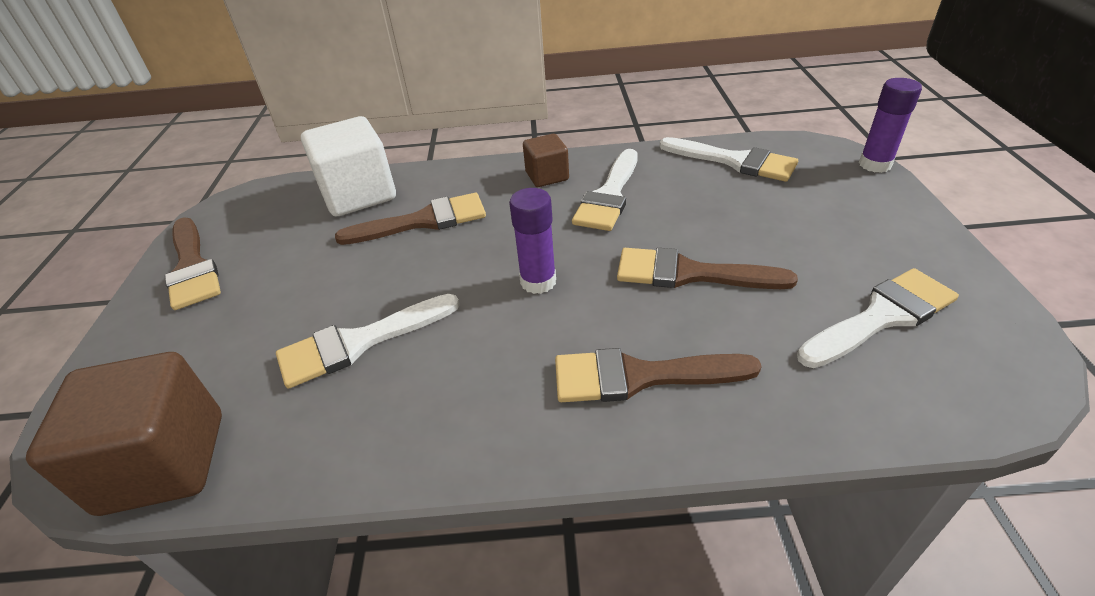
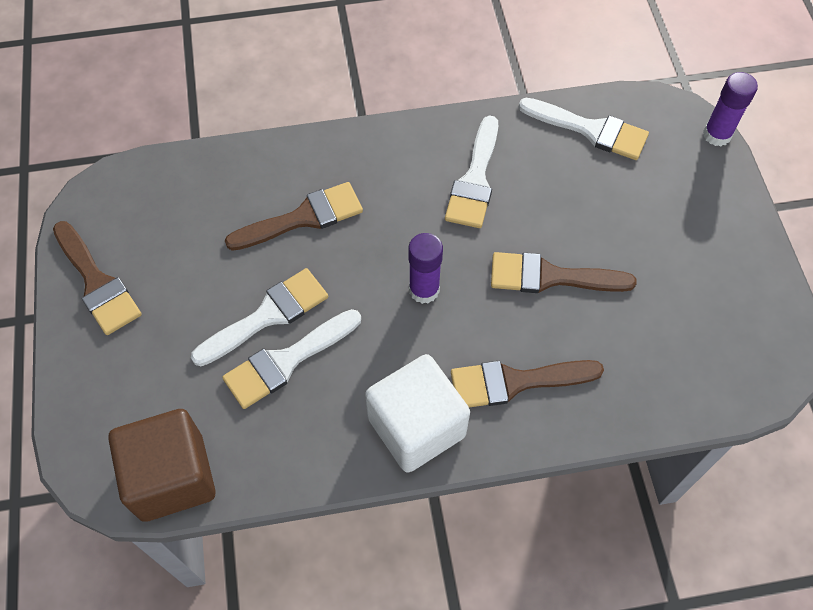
camera: 10 degrees left, 20 degrees up
white cube [301,116,396,217] -> white cube moved to [365,354,470,473]
brown cube [523,134,569,187] -> none
white brush [797,268,959,368] -> white brush moved to [191,268,328,366]

